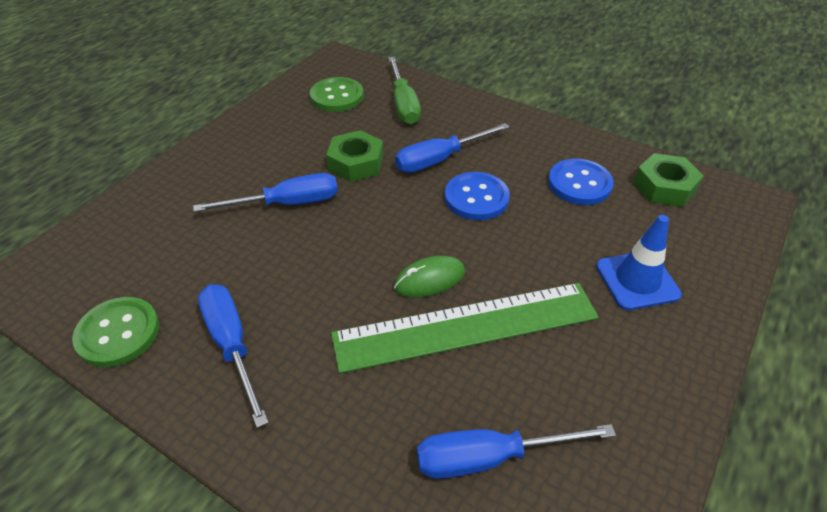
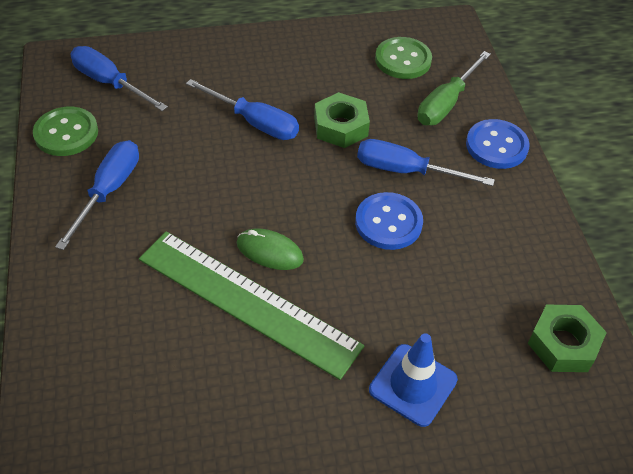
camera: 45 degrees right, 5 degrees up
blue screwdriver [417,424,616,479] -> blue screwdriver moved to [70,46,168,111]
blue button [548,159,614,205] -> blue button moved to [466,119,530,169]

